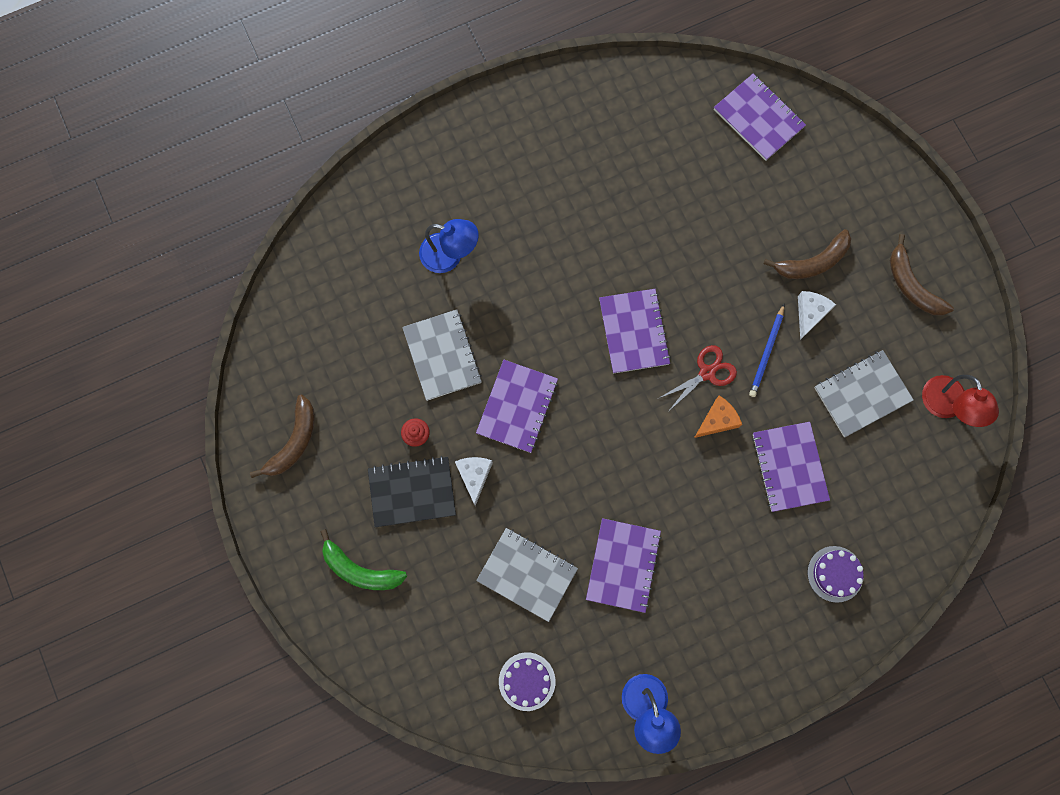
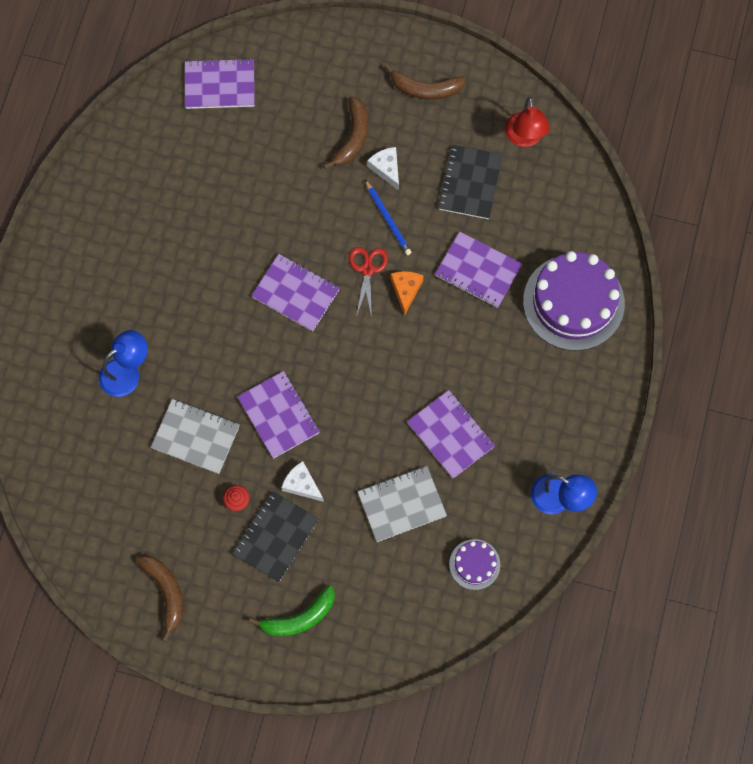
camera: 50 degrees left, 5 degrees down
purple cake [807,546,864,603] -> purple cake [523,251,625,351], size x2.08
grey notebook [815,350,914,437] -> black notebook [438,145,503,219]
red lamp [922,375,999,427] -> red lamp turned 60 degrees clockwise [505,97,550,147]

